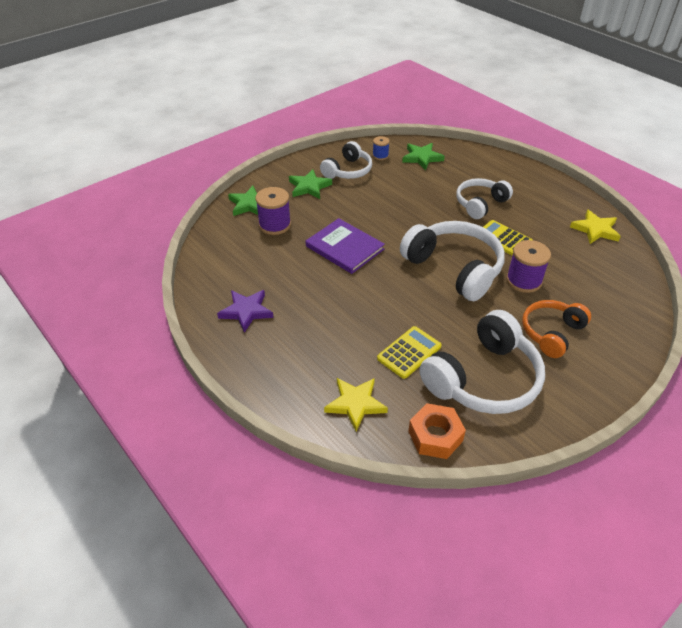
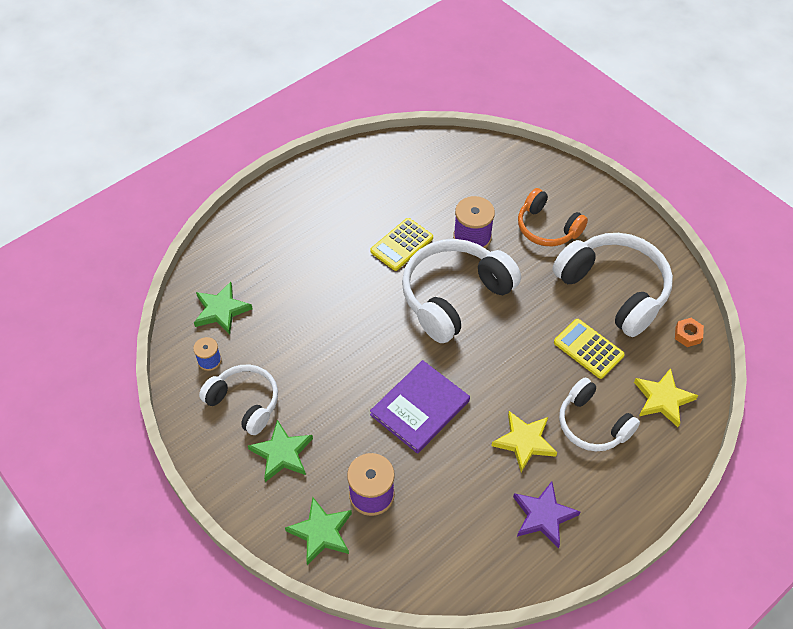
camera: 90 degrees left, 10 degrees up
orange nut [408,403,466,459] -> orange nut [675,318,704,347], size x0.58
white headphones [456,178,513,219] -> white headphones moved to [559,377,640,451]
yellow star [570,210,621,244] -> yellow star moved to [492,411,557,472]

